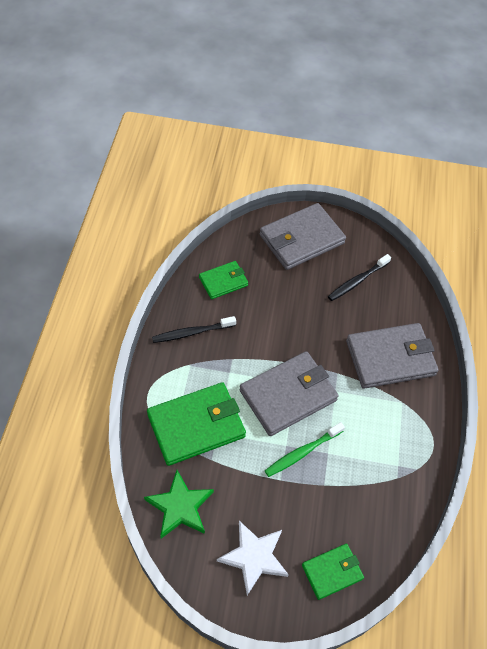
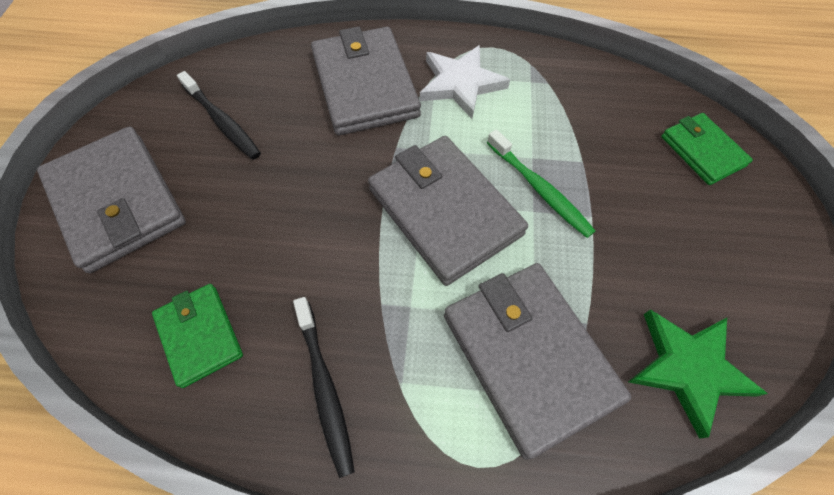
camera: 90 degrees left, 5 degrees up
green wallet [147,382,246,466] -> grey wallet [444,263,631,460]
white star [217,521,289,595] -> white star moved to [420,45,510,119]

